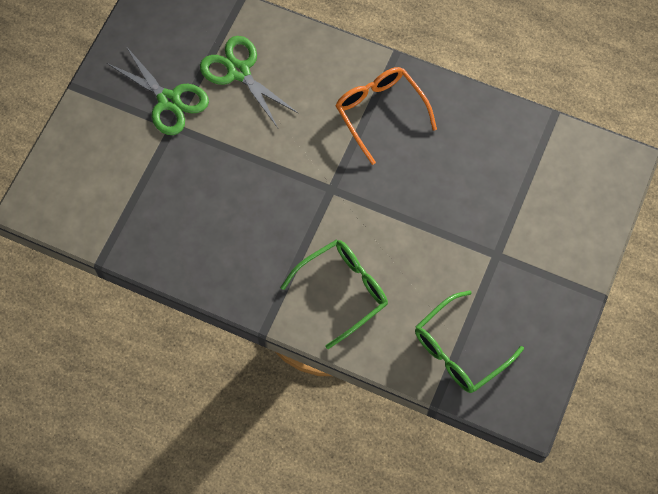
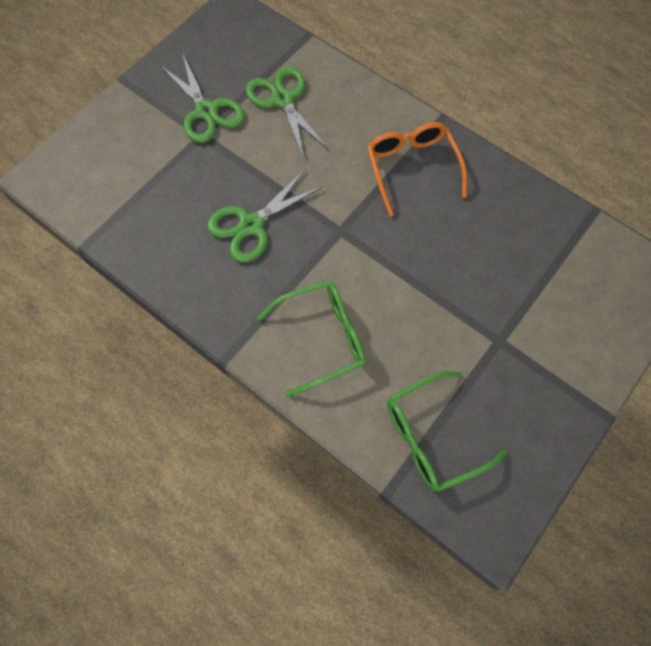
camera: 15 degrees right, 0 degrees up
none -> green scissors [207,169,324,263]

